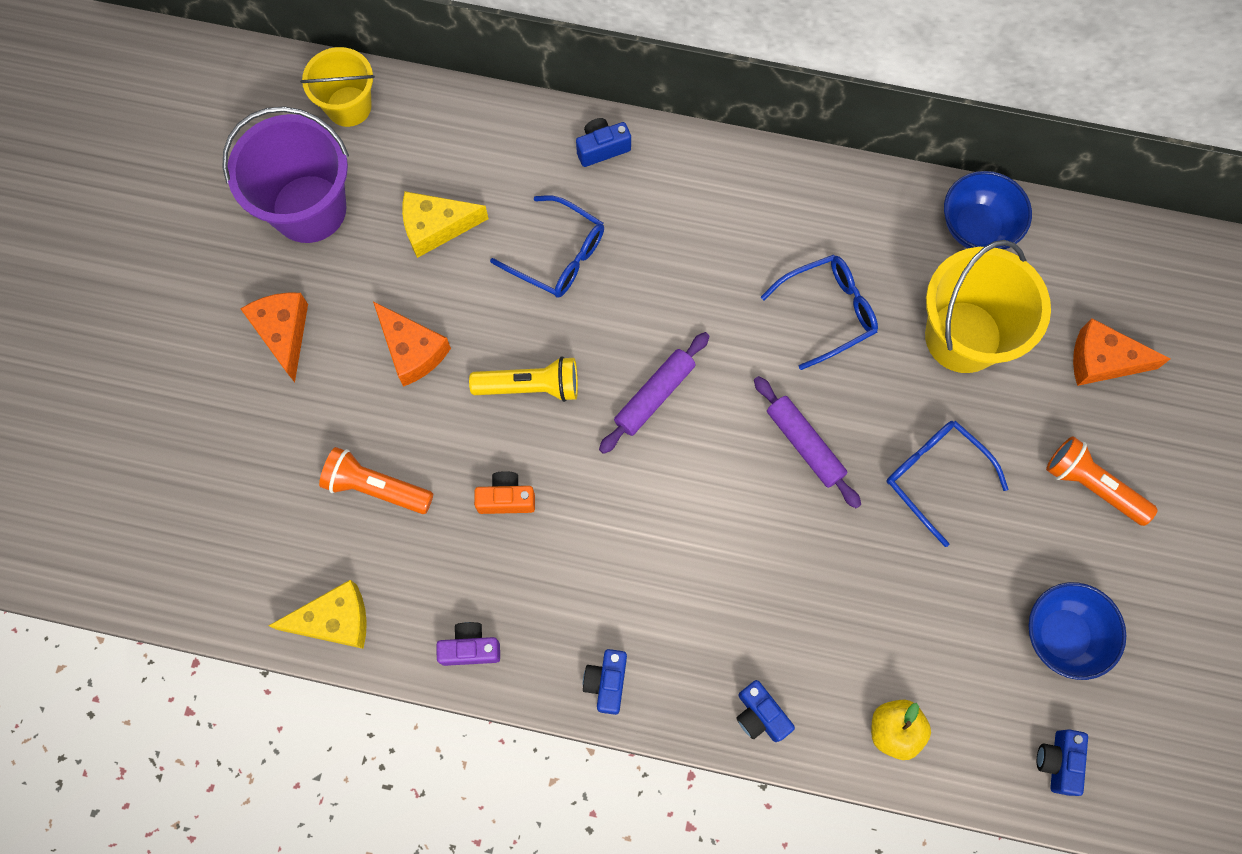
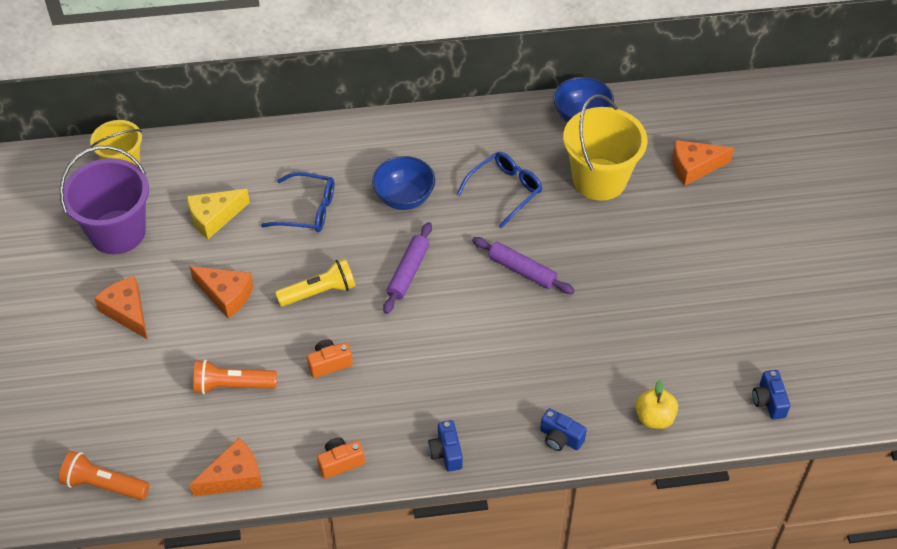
camera: 20 degrees left, 20 degrees down
yellow cheese [268,580,367,649] -> orange cheese [190,438,262,497]
purple camera [436,622,500,666] -> orange camera [317,438,365,479]
blue camera [576,118,631,167] -> none
blue glasses [887,421,1008,547] -> none
blue bowl [1028,582,1127,680] -> blue bowl moved to [372,156,435,210]
orange flashlight [1046,436,1158,526] -> orange flashlight moved to [59,451,150,500]

